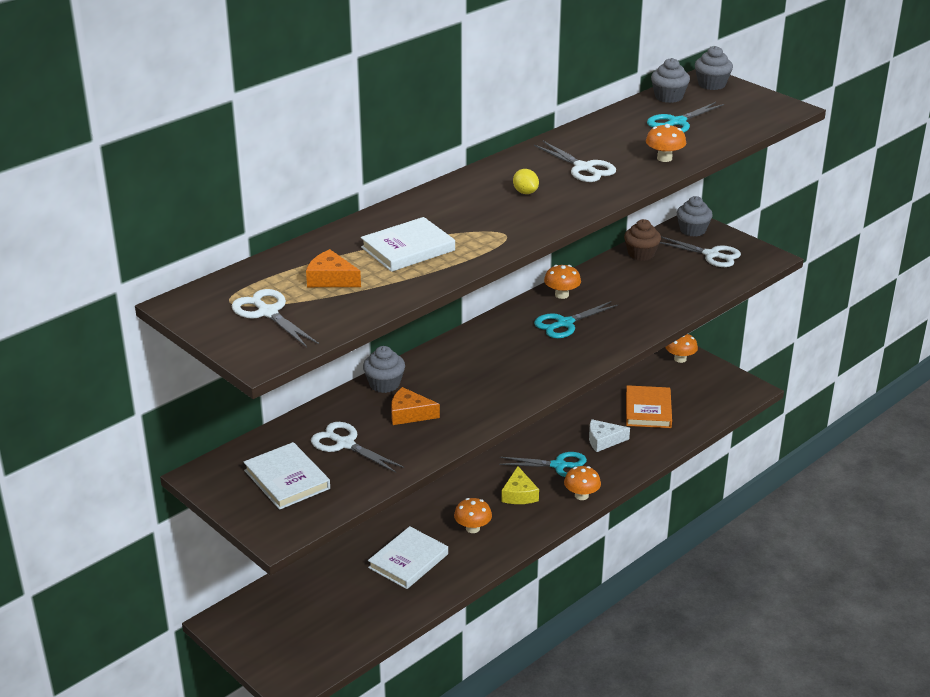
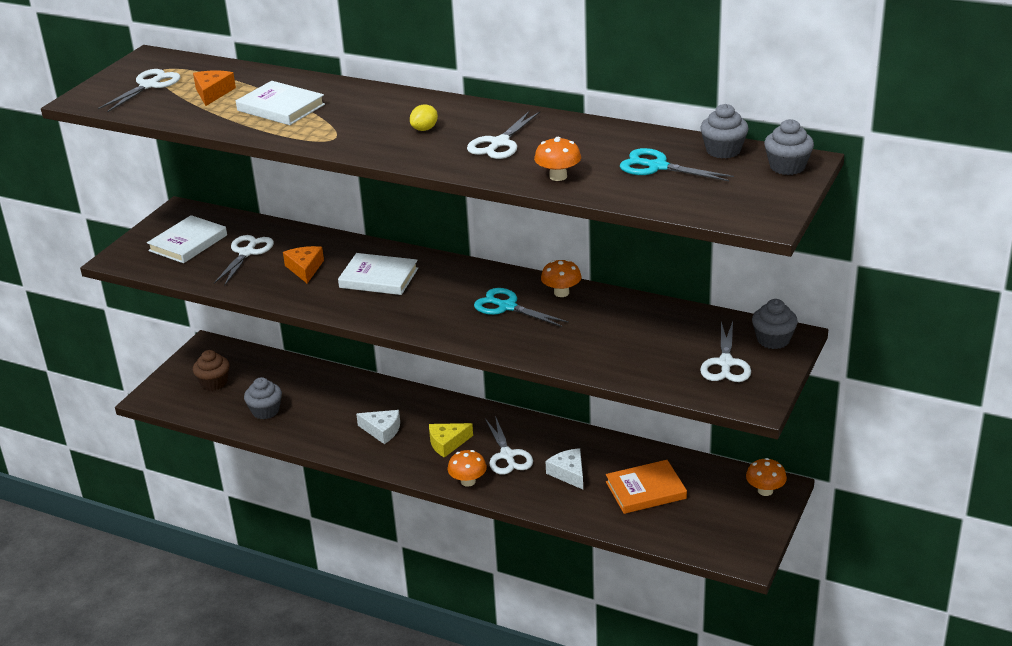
camera: 70 degrees right, 0 degrees up
grey cupcake [363,346,405,393] -> grey cupcake moved to [244,377,282,419]
white book [368,526,448,589] -> white book moved to [338,253,418,295]
orange mushroom [454,498,492,533] -> white cheese [356,410,400,444]
turquoise scissors [499,452,587,477] -> white scissors [485,416,533,475]
brown cupcake [624,219,661,261] -> brown cupcake moved to [193,350,230,391]

